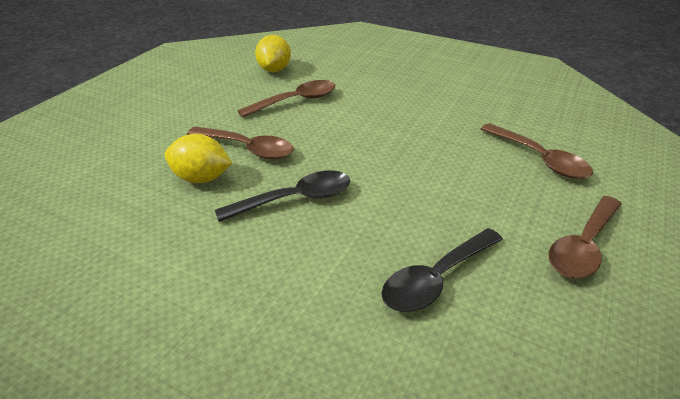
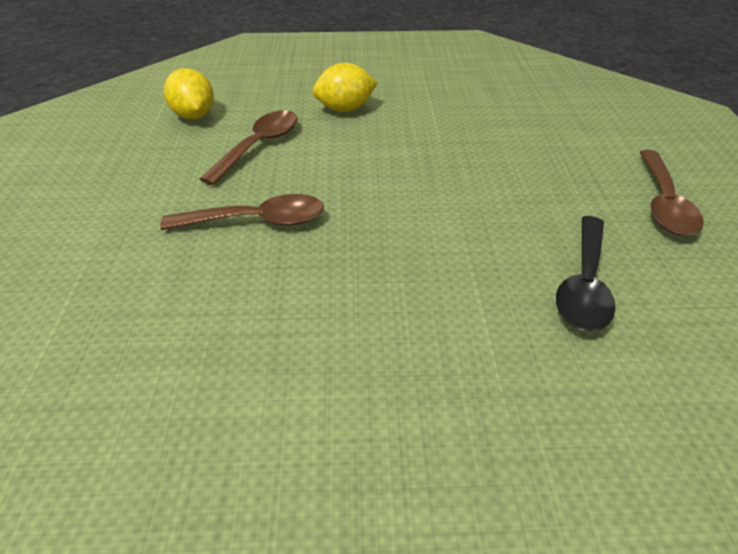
camera: 30 degrees left, 5 degrees up
yellow lemon [165,134,232,183] -> yellow lemon moved to [312,63,377,112]
black spoon [215,170,350,222] -> none
brown spoon [481,123,593,179] -> none

